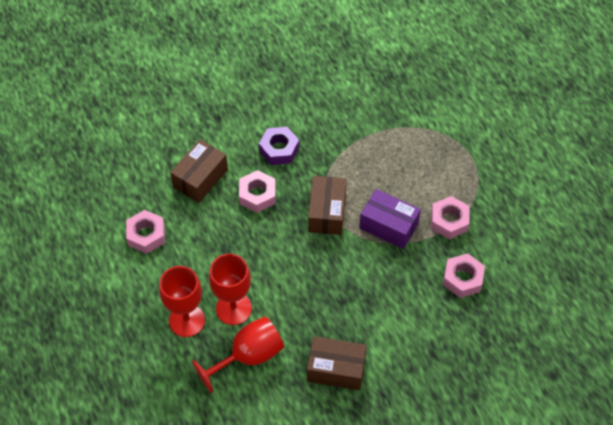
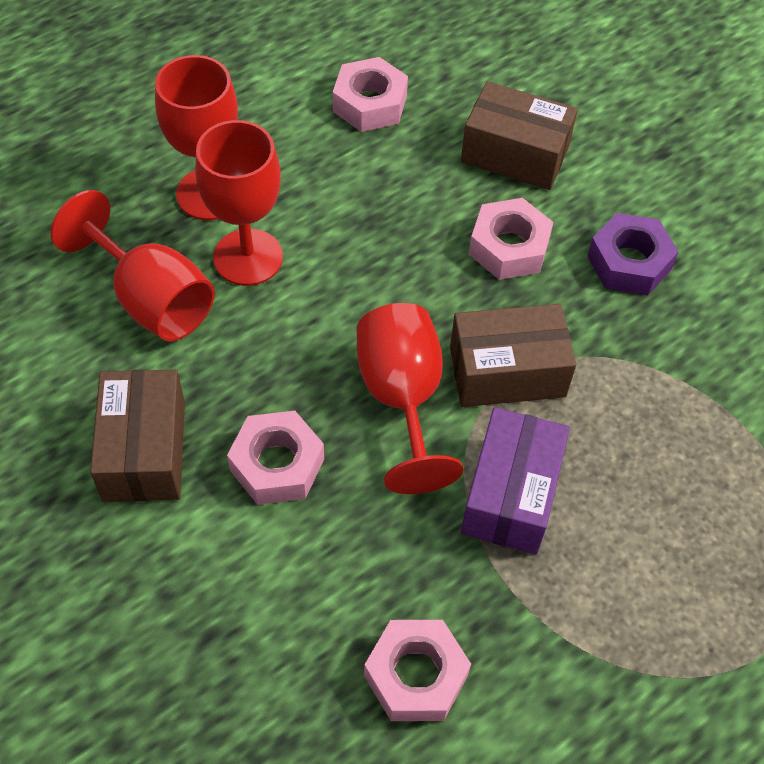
camera: 75 degrees right, 0 degrees up
pink nut [431,196,470,239] -> pink nut moved to [227,411,324,505]
none -> red goblet [357,303,463,494]

